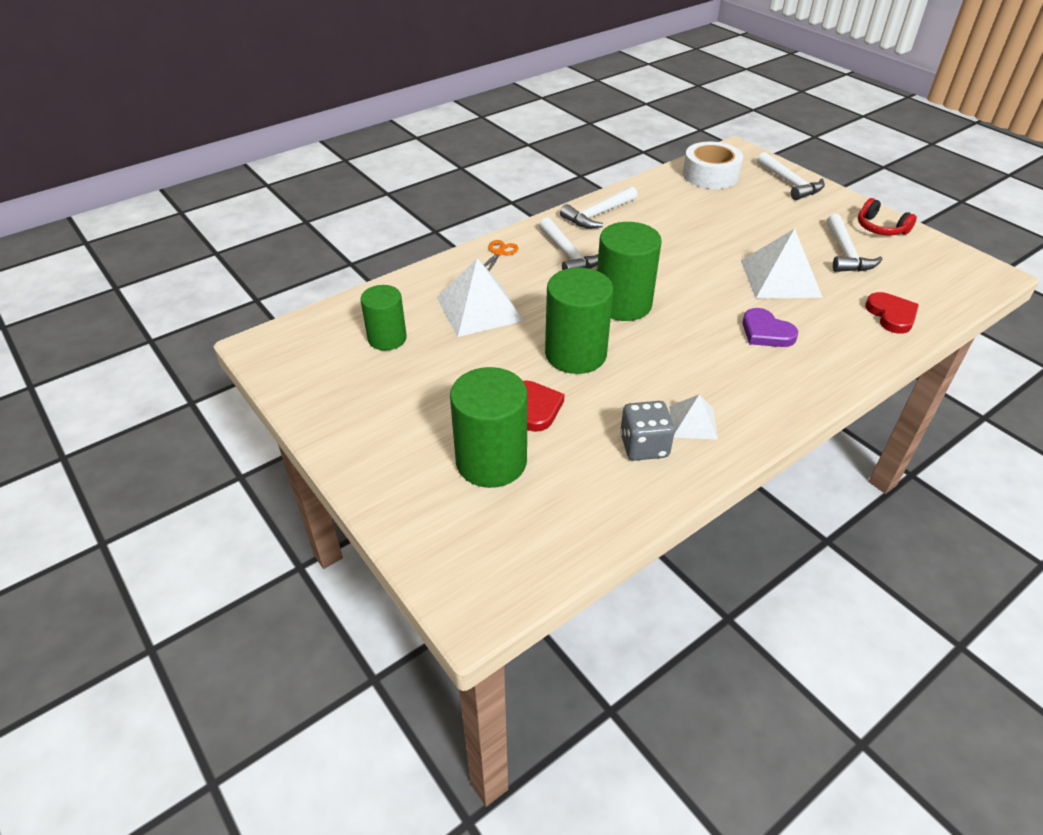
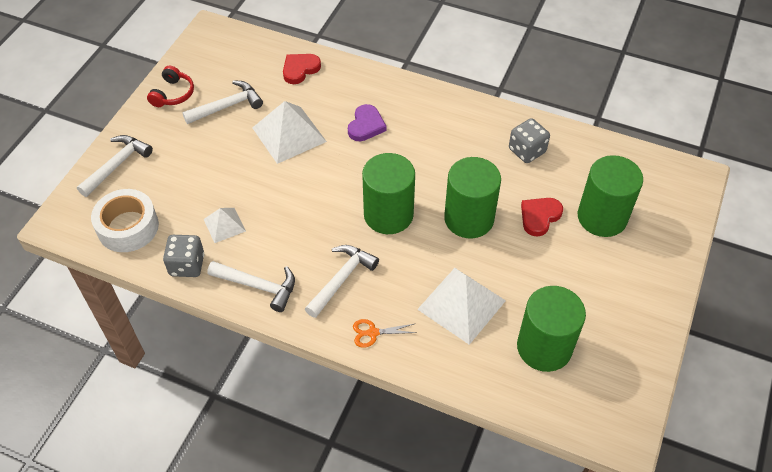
camera: 120 degrees left, 10 degrees up
green cylinder [360,285,407,350] -> green cylinder [517,286,586,372], size x1.56
white pyramid [669,395,718,440] -> white pyramid moved to [204,208,246,243]
none -> grey dice [163,235,204,277]

